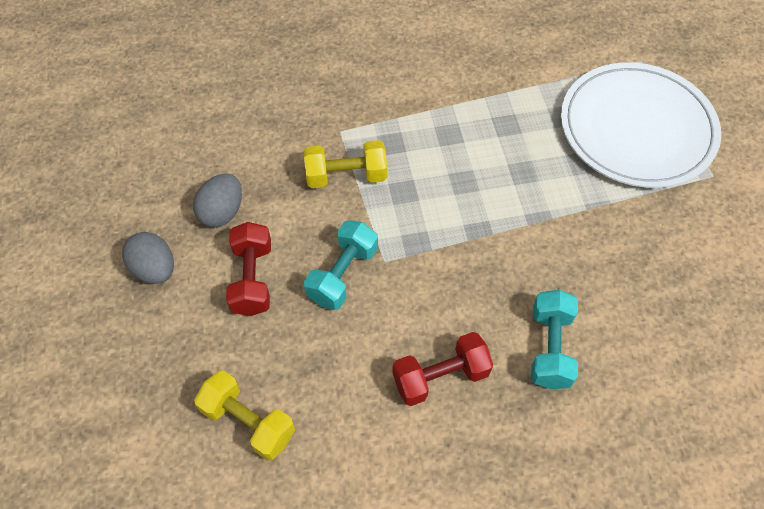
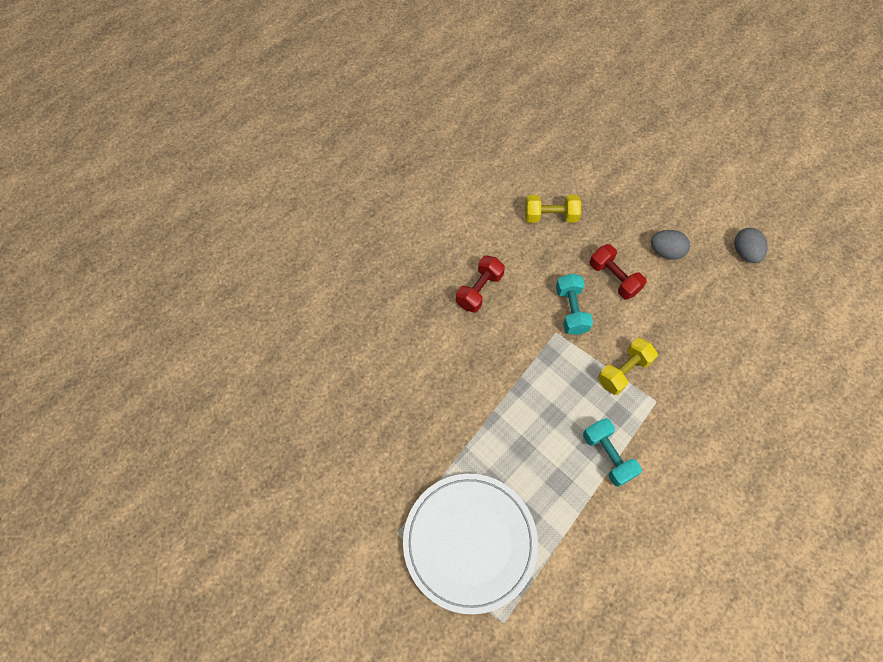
camera: 145 degrees right, 5 degrees up
grey egg [193,173,242,227] -> grey egg moved to [734,228,767,263]
turquoise dumbbell [531,290,578,389] -> turquoise dumbbell moved to [583,418,642,487]

